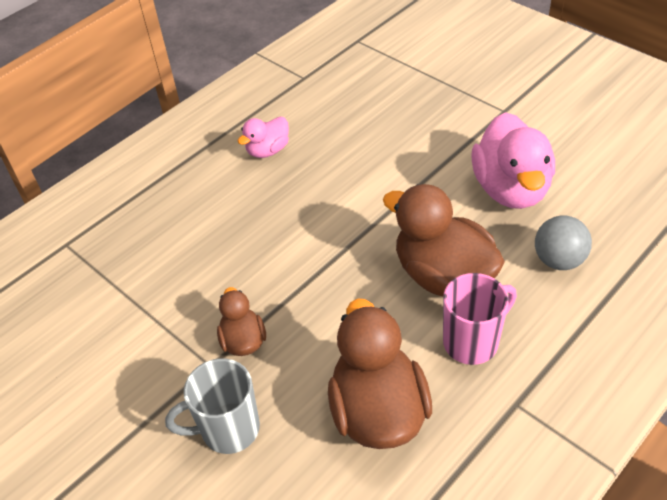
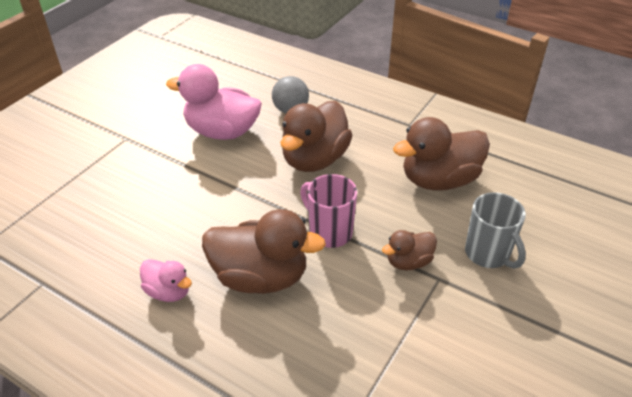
camera: 105 degrees left, 5 degrees down
pink mug [443,273,517,365] -> pink mug moved to [300,174,357,248]
pink duck [471,112,555,209] -> pink duck turned 150 degrees counterclockwise [166,64,262,140]
none -> brown duck [202,209,326,294]

